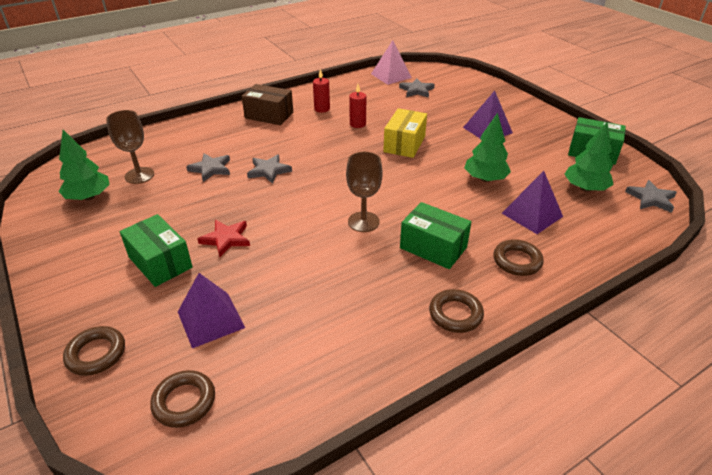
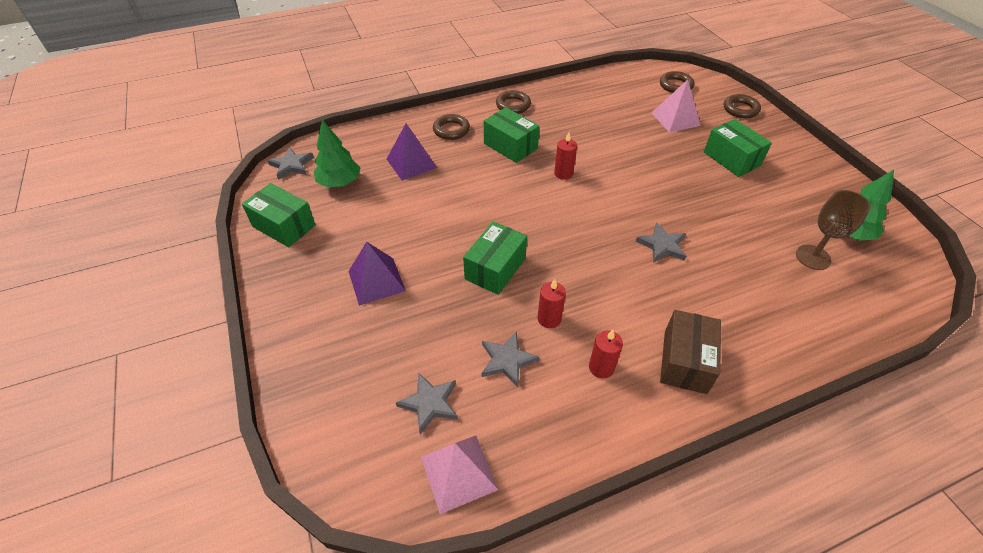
camera: 170 degrees left, 10 degrees up
purple pyramid [178,273,245,348] -> pink pyramid [651,79,701,133]
grey star [186,153,230,182] -> grey star moved to [482,331,539,387]
red star [198,220,250,257] -> none
brown box [242,84,293,125] -> brown box turned 75 degrees clockwise [660,310,721,394]
brown goblet [346,152,383,232] -> red candle [554,132,577,180]
yellow box [383,108,427,158] -> green box [463,221,527,295]
green tree [464,113,511,182] -> none

